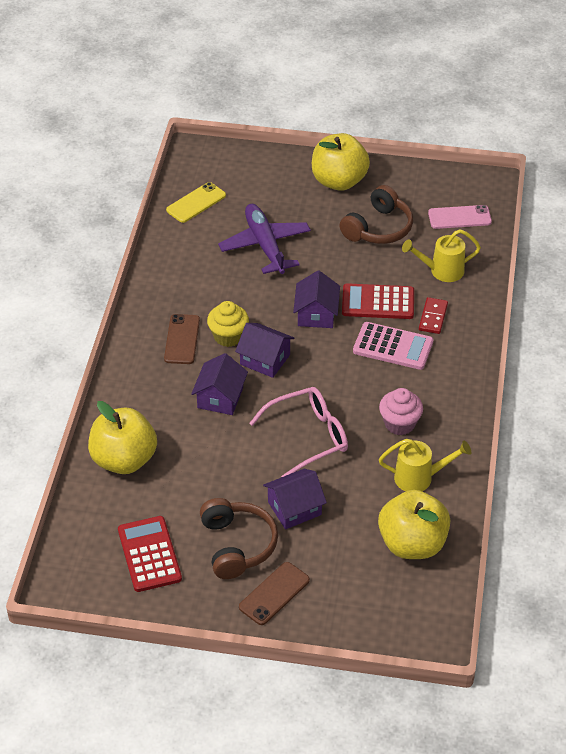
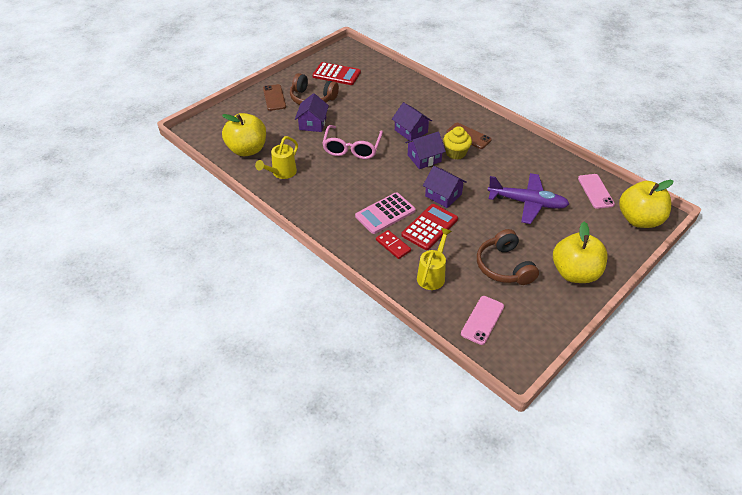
camera: 125 degrees right, 0 degrees up
yellow apple [88,401,157,474] -> yellow apple moved to [619,180,673,228]
yellow phone [166,182,226,223] -> pink phone [578,174,615,209]
pink cupcake [379,388,423,435] -> none

